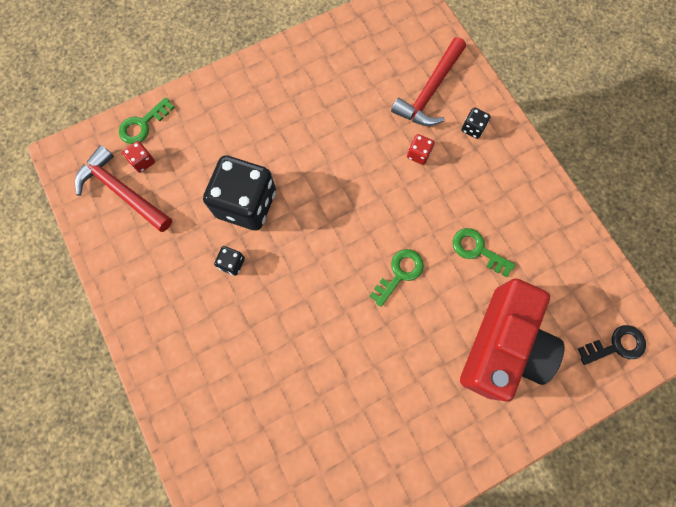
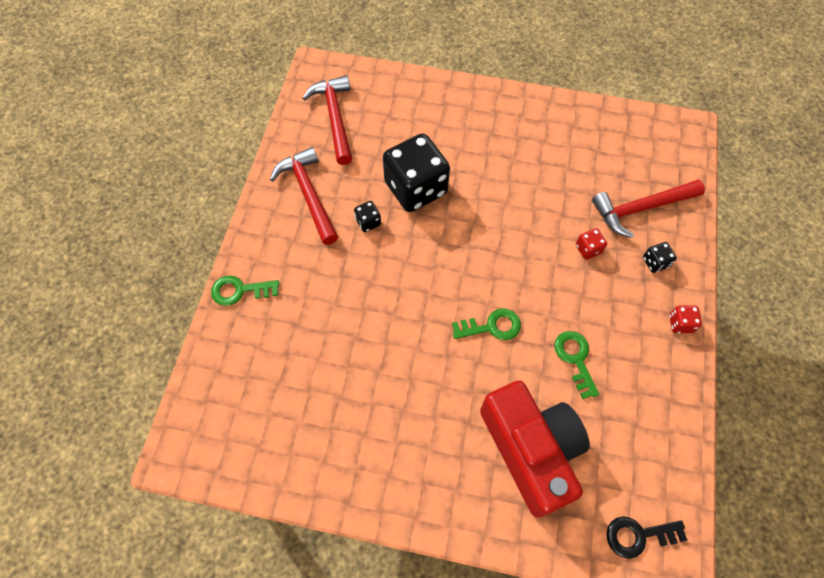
camera: 40 degrees right, 10 degrees down
green key [119,97,175,144] -> green key moved to [211,275,279,306]
red dice [122,141,155,173] -> red dice moved to [669,306,702,333]
red camera [460,278,565,402] -> red camera turned 90 degrees counterclockwise [480,381,590,518]
black key [578,325,646,365] -> black key turned 150 degrees clockwise [606,516,687,559]
none -> red hammer [270,147,338,245]

